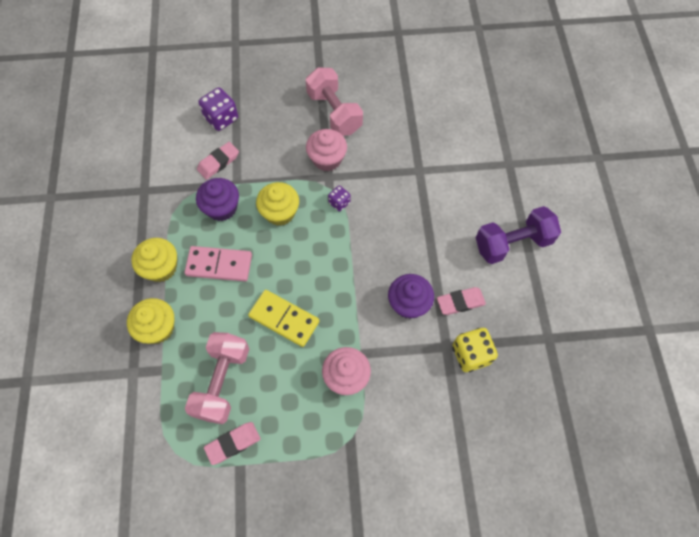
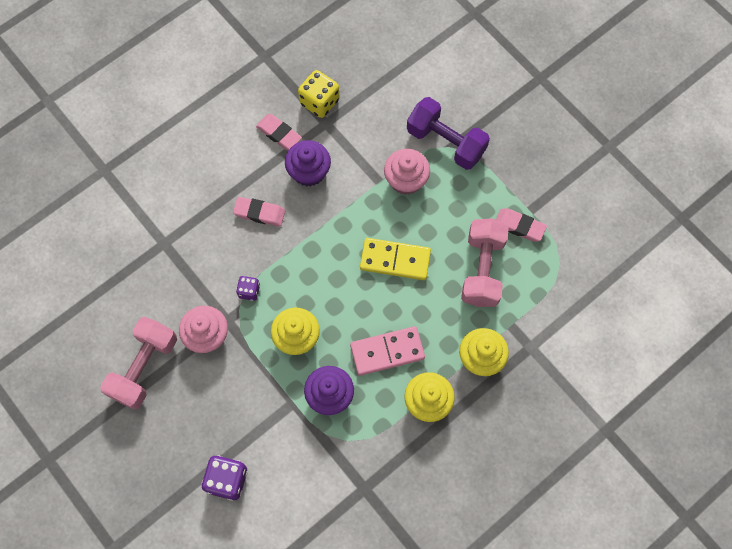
camera: 125 degrees left, 5 degrees up
pink domino [184,246,252,282] -> pink domino turned 75 degrees counterclockwise [350,326,425,376]
pink dumbbell [185,332,249,424] -> pink dumbbell turned 60 degrees counterclockwise [461,218,509,307]
pink eraser [197,142,239,179] -> pink eraser moved to [233,197,285,227]
yellow domino [248,290,319,347] -> yellow domino turned 75 degrees counterclockwise [360,238,431,280]
purple dumbbell [476,206,561,264] -> purple dumbbell moved to [407,97,490,170]

